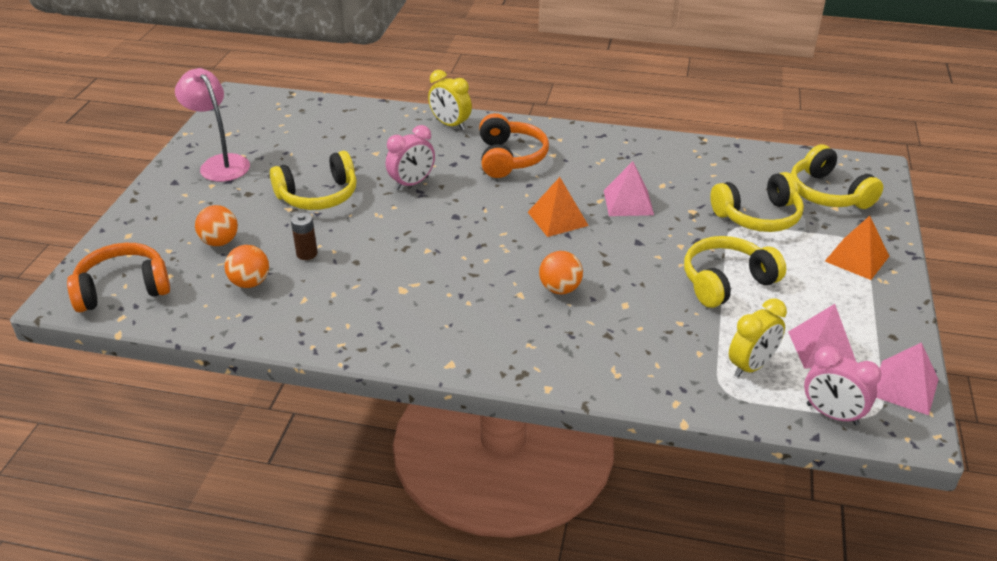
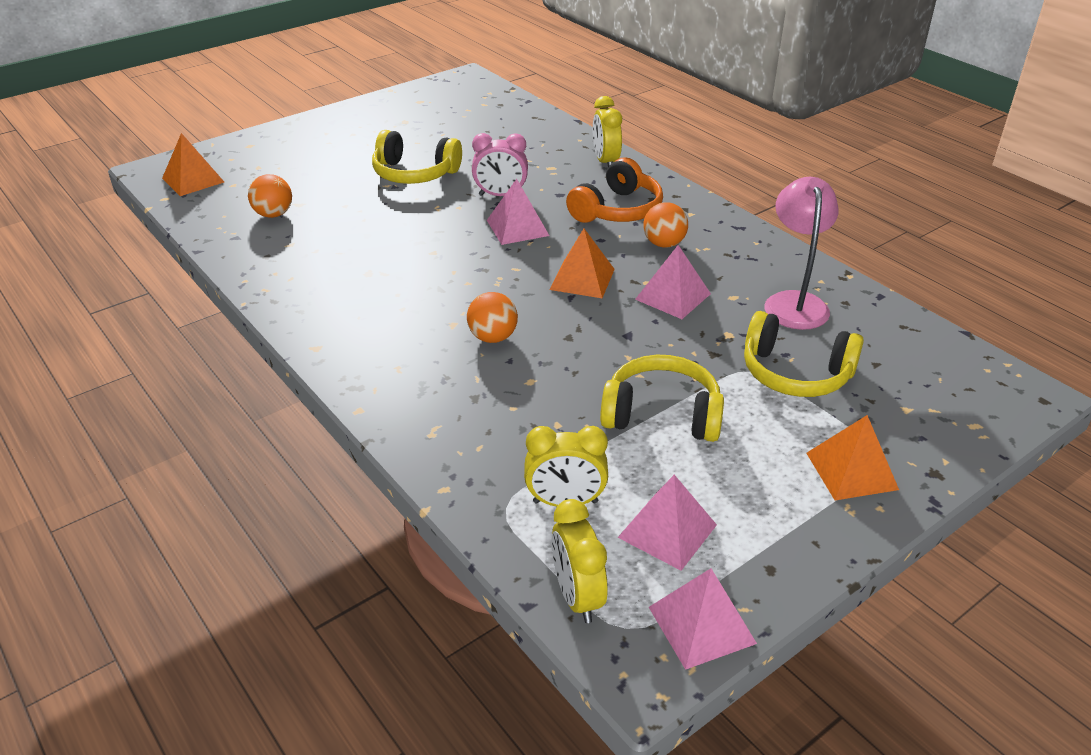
camera: 40 degrees right, 0 degrees up
orange headphones [67,243,170,312] -> orange pyramid [162,133,224,196]
pink lamp [175,68,250,182] -> pink lamp moved to [765,177,839,330]
orange ball [195,205,238,246] -> orange ball moved to [643,202,688,247]
brown battery [291,213,318,260] -> none
yellow headphones [791,144,883,209] -> none
pink clock [804,346,881,425] -> yellow clock [551,499,608,623]
none -> pink pyramid [487,179,549,245]

